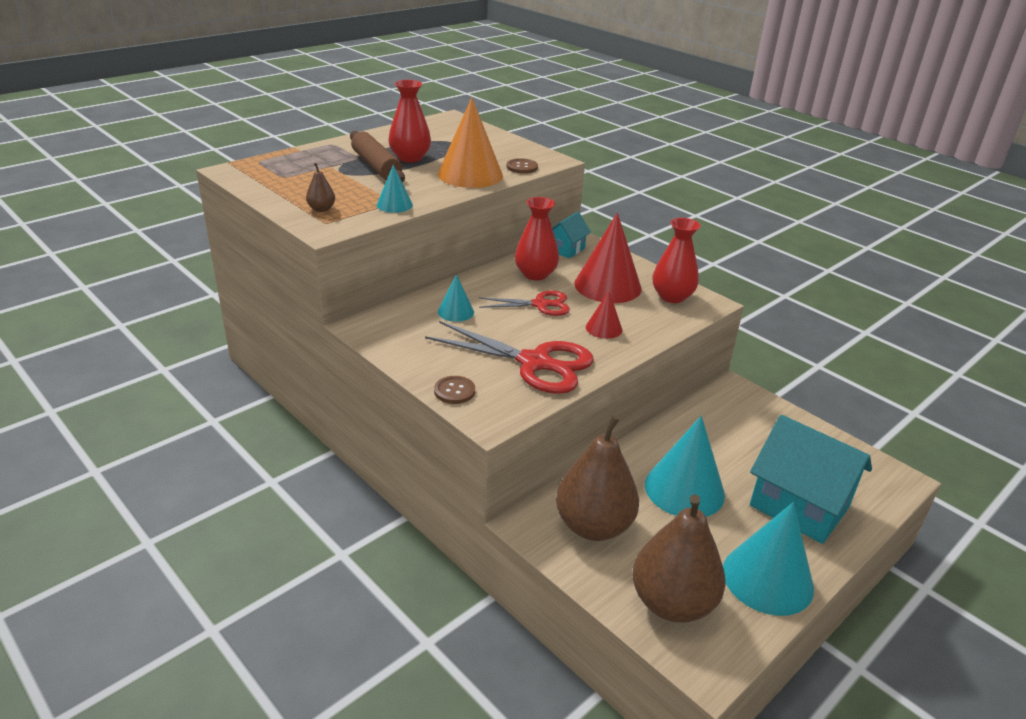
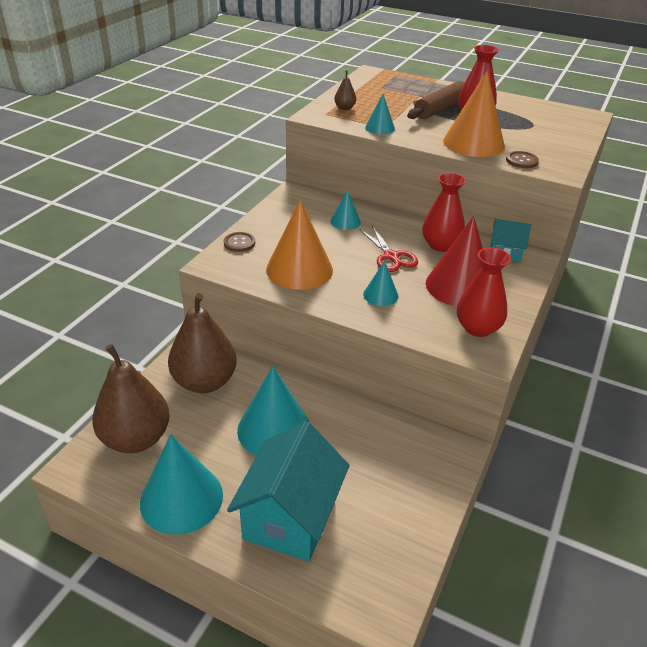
camera: 70 degrees right, 5 degrees up
red scissors [425,321,594,394] -> orange cone [266,200,333,290]
red cone [586,291,622,339] -> turquoise cone [363,261,398,306]

